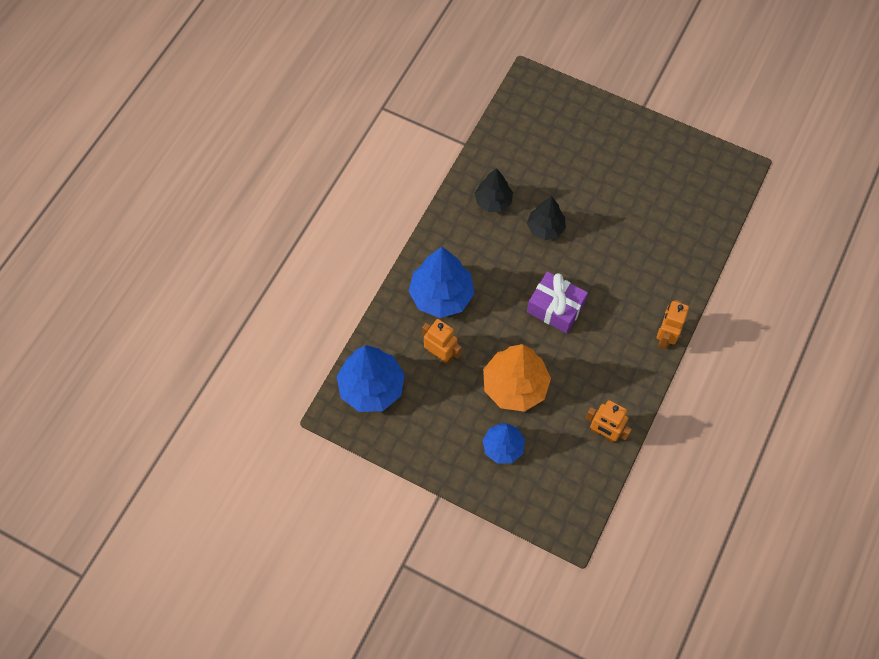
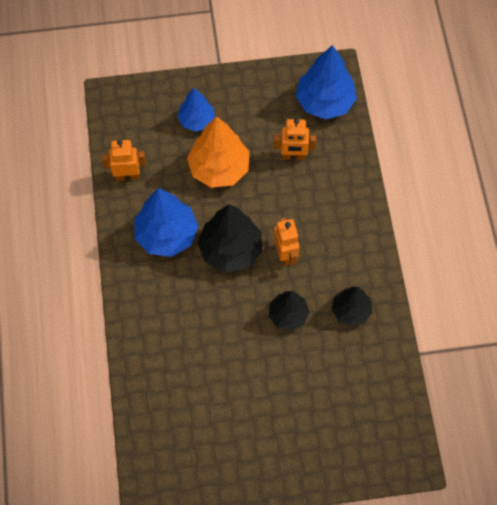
camera: 145 degrees right, 0 degrees up
blue tree [409,247,474,318] -> blue tree moved to [134,188,198,257]
purple gift [527,271,588,333] -> black tree [197,204,262,273]
orange robot [657,300,689,349] -> orange robot moved to [274,218,299,266]

